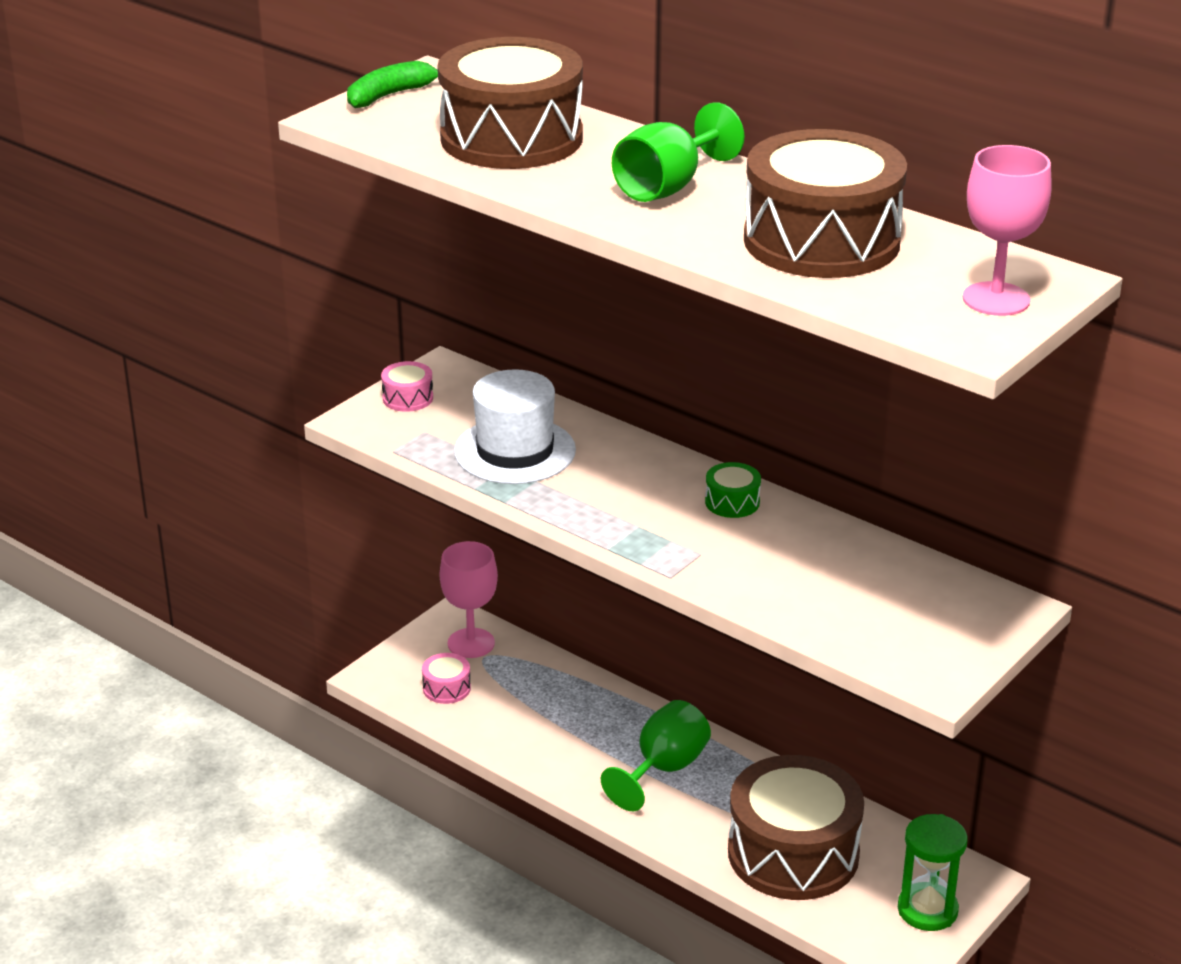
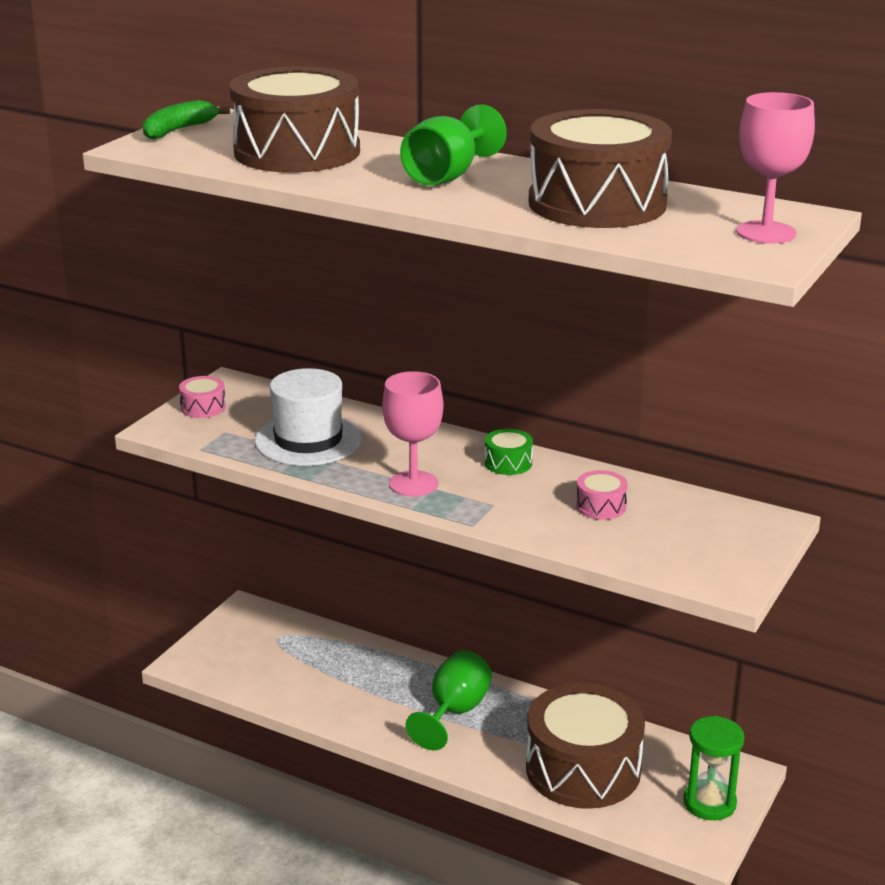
camera: 10 degrees left, 5 degrees down
pink drum [422,653,471,704] -> pink drum moved to [576,470,628,520]
pink goblet [440,541,498,658] -> pink goblet moved to [382,371,443,497]

